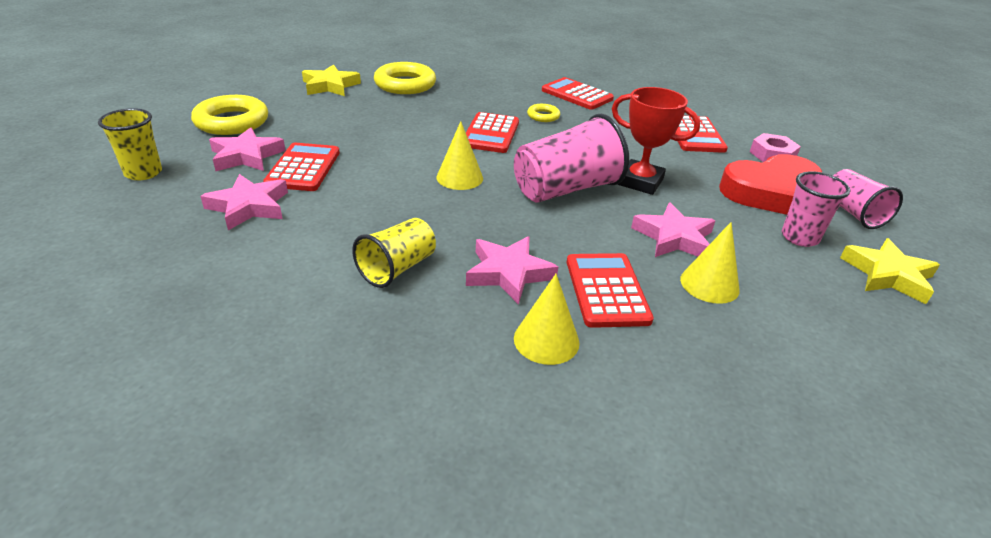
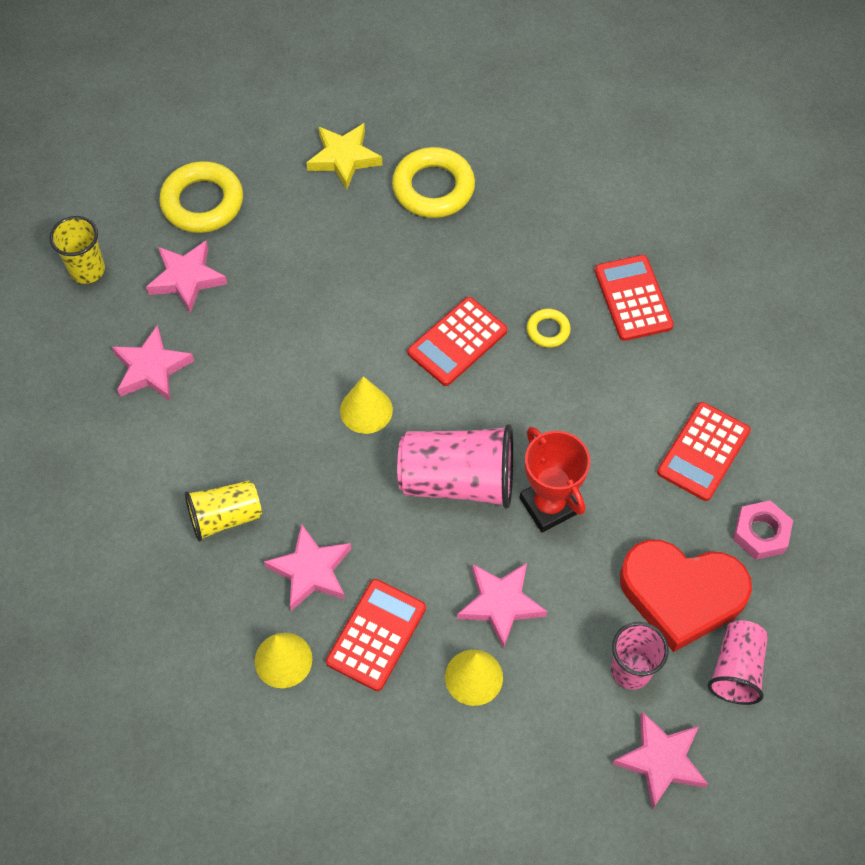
camera: 35 degrees right, 25 degrees up
red calculator [263,143,340,191] -> none
yellow star [840,238,940,304] -> pink star [613,712,708,810]

